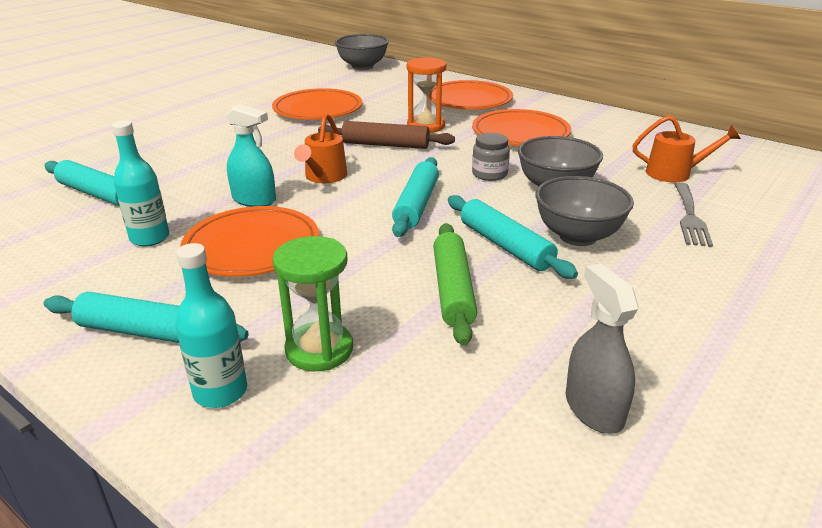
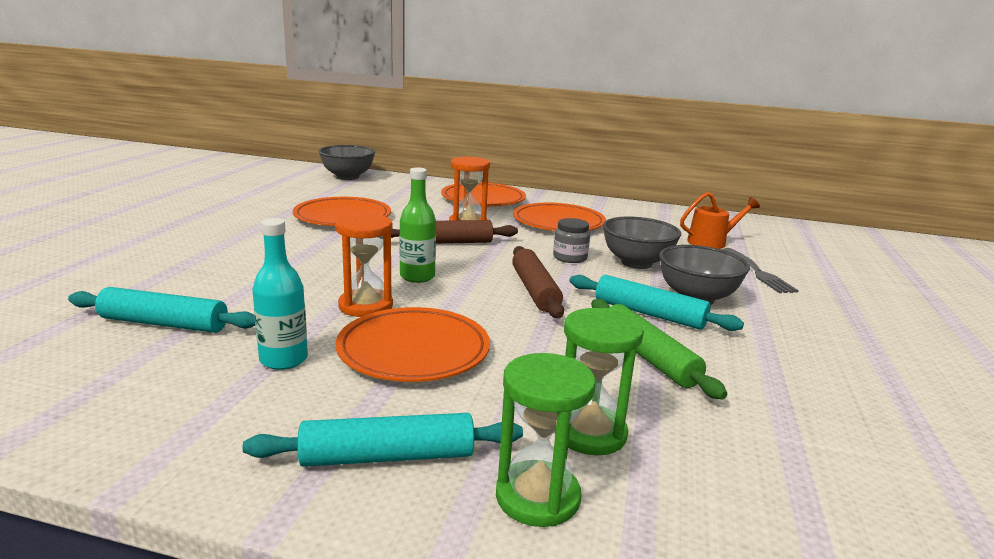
camera: 25 degrees left, 10 degrees down
turquoise bottle [176,243,247,408] -> green hourglass [496,353,596,527]
turquoise spray bottle [226,104,276,207] -> orange hourglass [335,213,393,317]
orange watering can [294,113,347,183] -> green bottle [399,168,436,283]
turquoise rolling pin [392,157,439,237] -> brown rolling pin [512,246,564,318]
grey spray bottle [566,263,639,434] -> none

